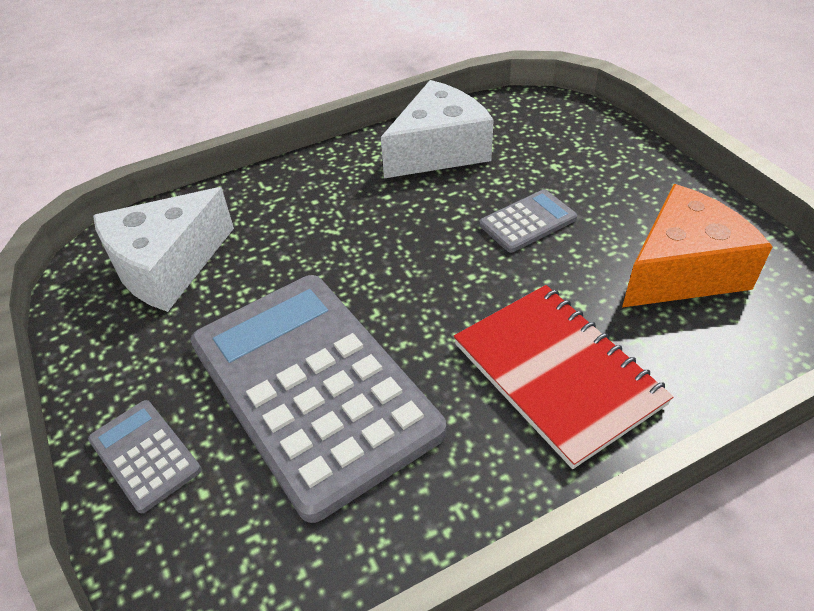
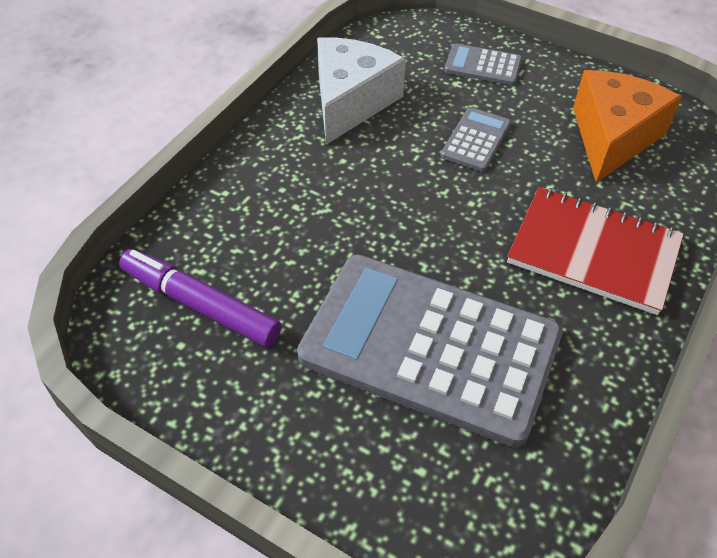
camera: 35 degrees left, 5 degrees up
grey calculator [88,400,201,513] -> grey calculator moved to [444,43,522,85]
white cheese [93,187,234,312] -> purple marker [119,249,281,347]

